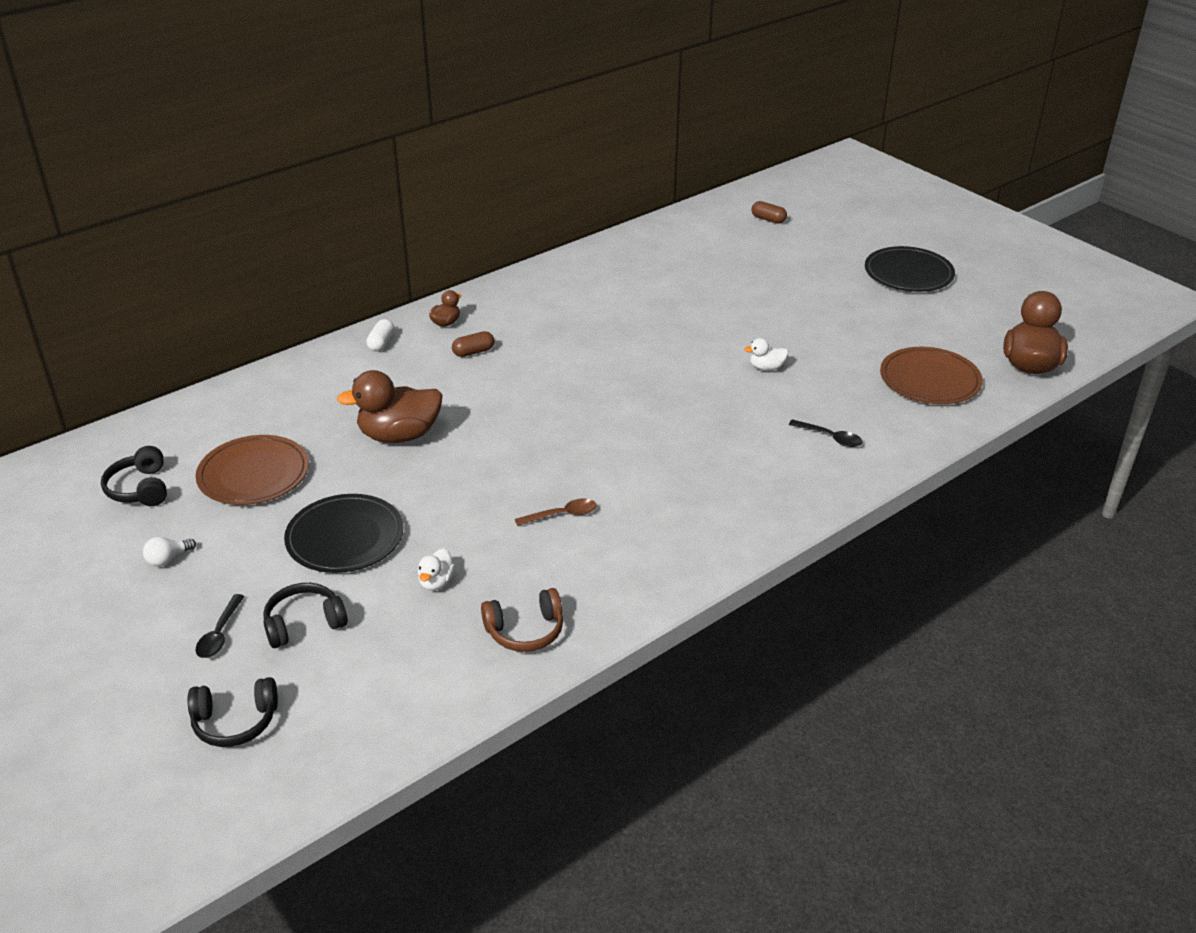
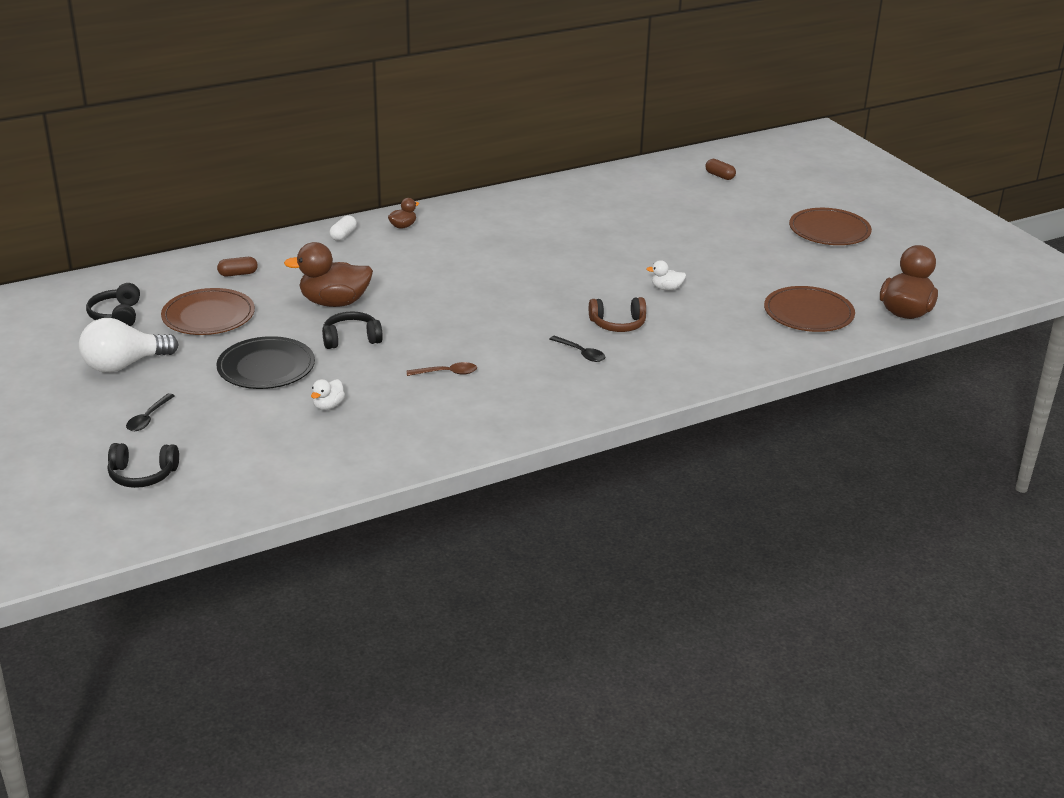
camera: 10 degrees right, 5 degrees down
white light bulb [143,537,196,567] -> white light bulb [79,318,178,373], size x2.27
black headphones [263,583,348,648] -> black headphones moved to [322,311,383,349]
brown capsule [452,331,495,357] -> brown capsule moved to [217,257,258,276]
brown headphones [481,588,563,652] -> brown headphones moved to [589,297,646,332]
black spoon [789,419,863,447] -> black spoon moved to [550,336,606,362]
black plate [865,246,955,292] -> brown plate [789,208,872,245]

